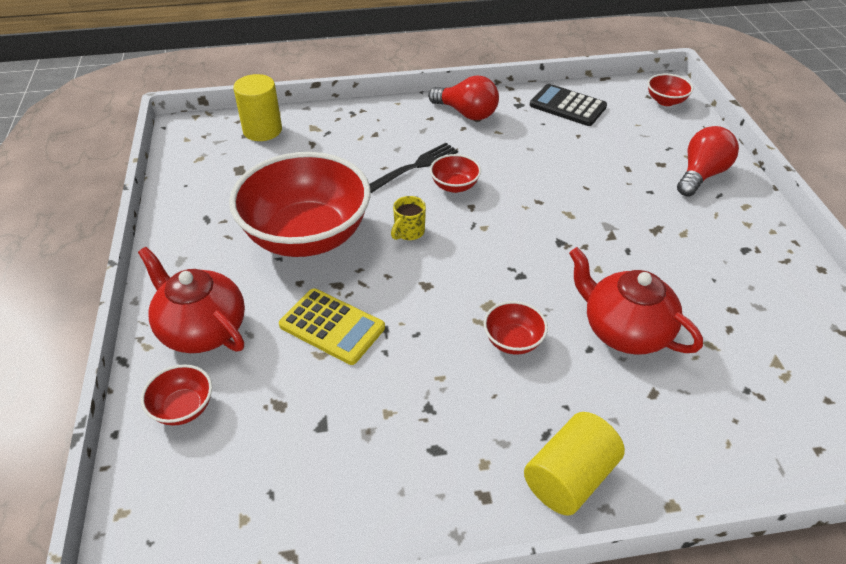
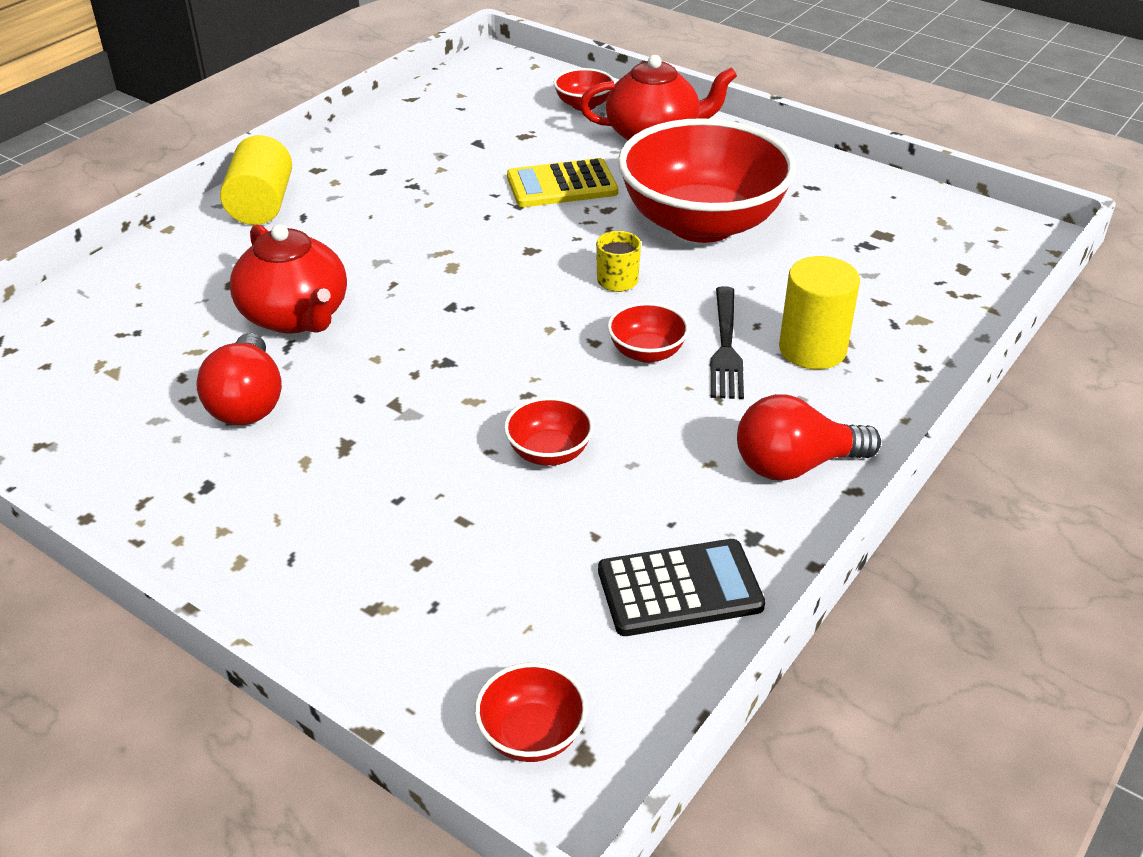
camera: 135 degrees right, 5 degrees down
yellow cylinder [233,74,282,141] -> yellow cylinder moved to [779,256,860,369]
red bowl [484,301,548,355] -> red bowl moved to [504,397,594,466]
red teapot [569,247,703,355] -> red teapot turned 60 degrees clockwise [230,224,347,333]
red light bulb [677,126,739,196] -> red light bulb moved to [196,333,282,425]

